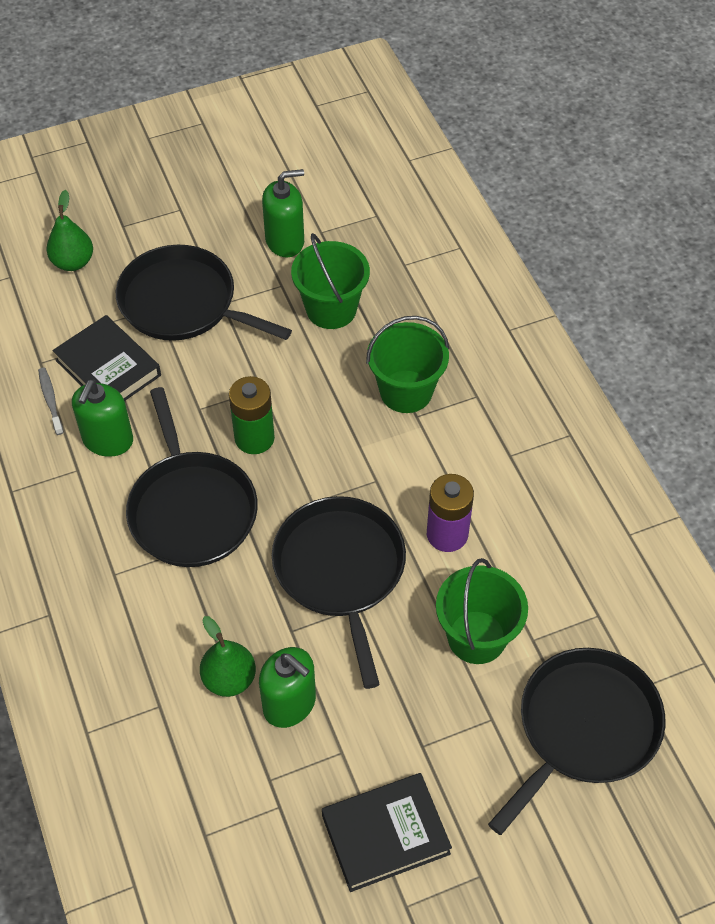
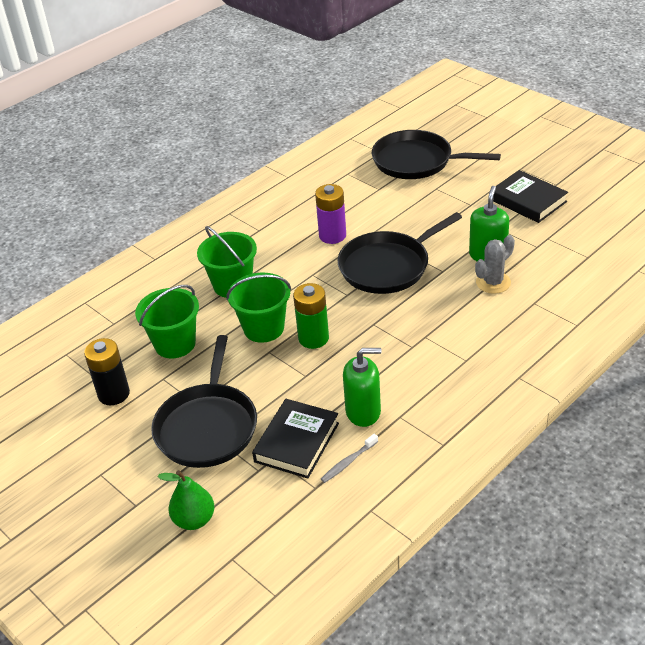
camera: 110 degrees left, 15 degrees down
black pan [126,387,258,567] -> none
green pear [200,616,256,697] -> grey cactus [475,235,515,294]
green soap dispenser [262,169,304,257] -> black battery [84,338,130,405]
green bucket [436,558,528,664] -> green bucket moved to [226,273,291,343]

